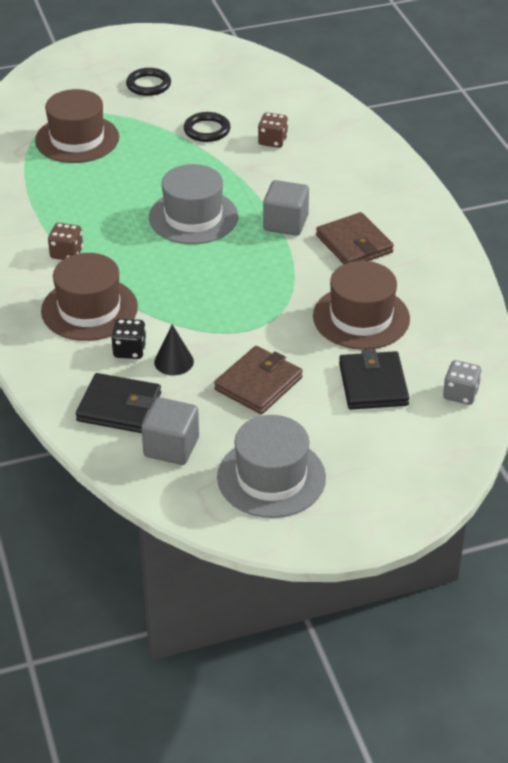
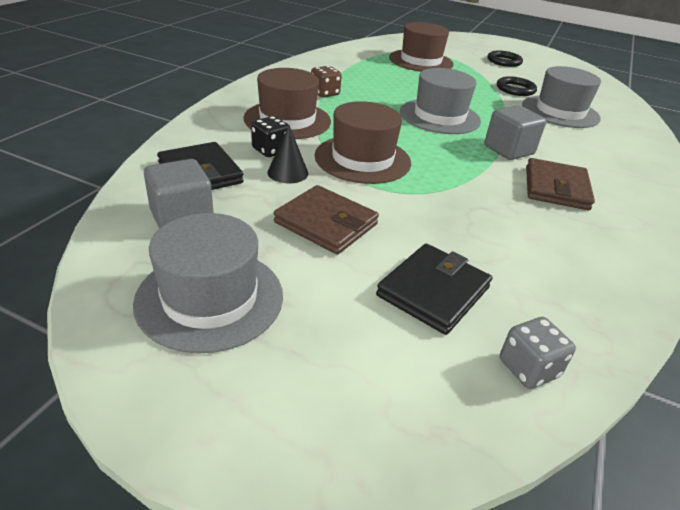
camera: 40 degrees right, 5 degrees down
brown wallet [214,346,303,414] -> brown wallet turned 45 degrees clockwise [274,185,379,255]
brown dice [258,112,288,148] -> grey hat [522,66,601,128]
brown hat [313,261,410,350] -> brown hat moved to [314,101,411,184]

